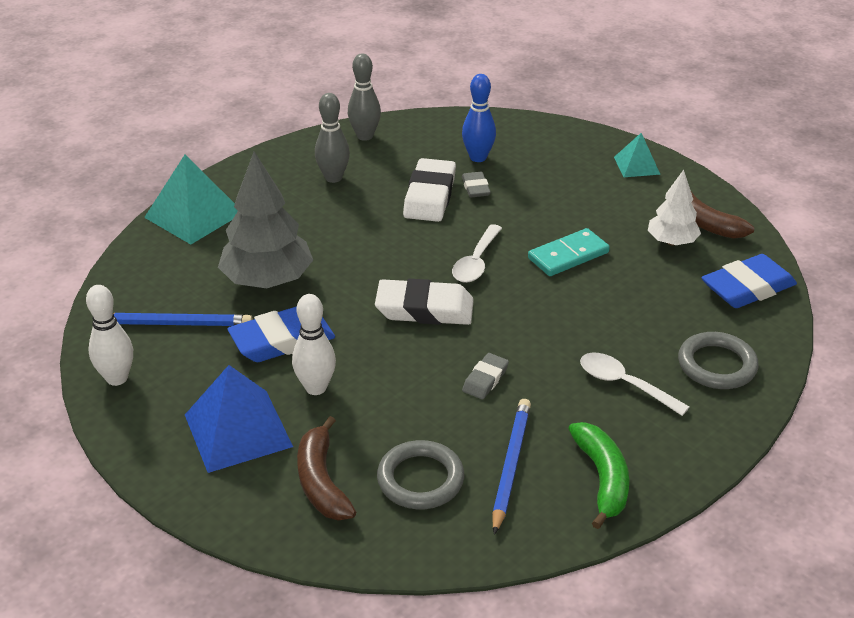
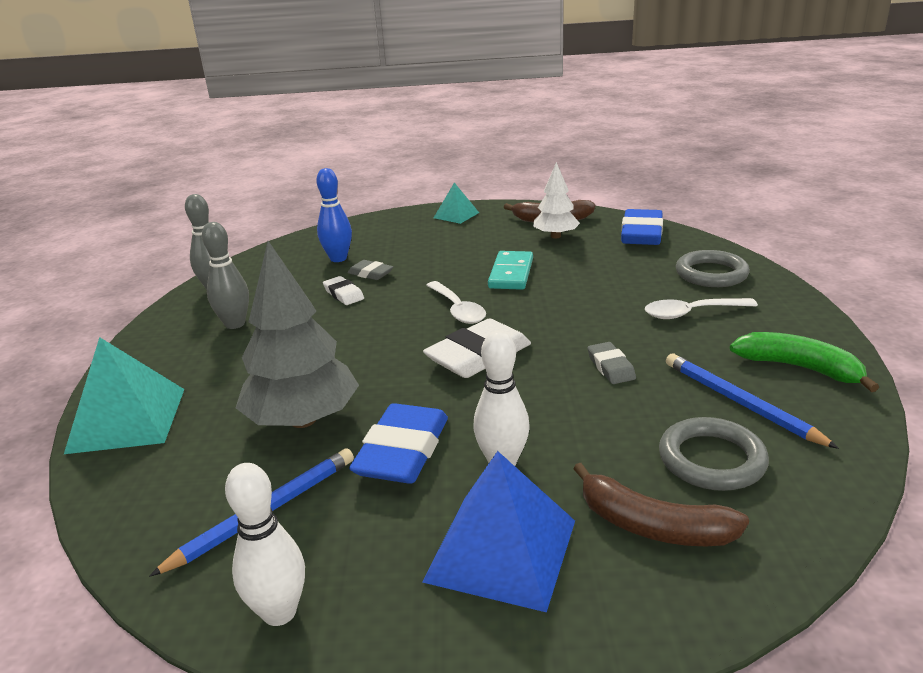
camera: 45 degrees left, 10 degrees down
white eraser [403,158,456,222] -> white eraser [323,276,364,305], size x0.53

